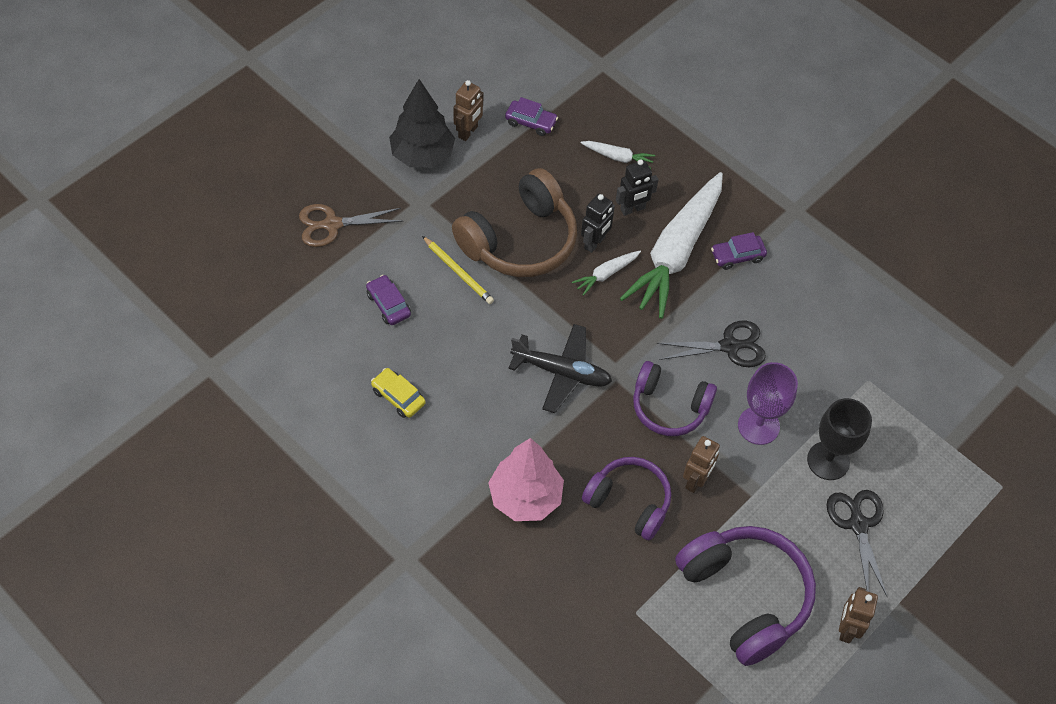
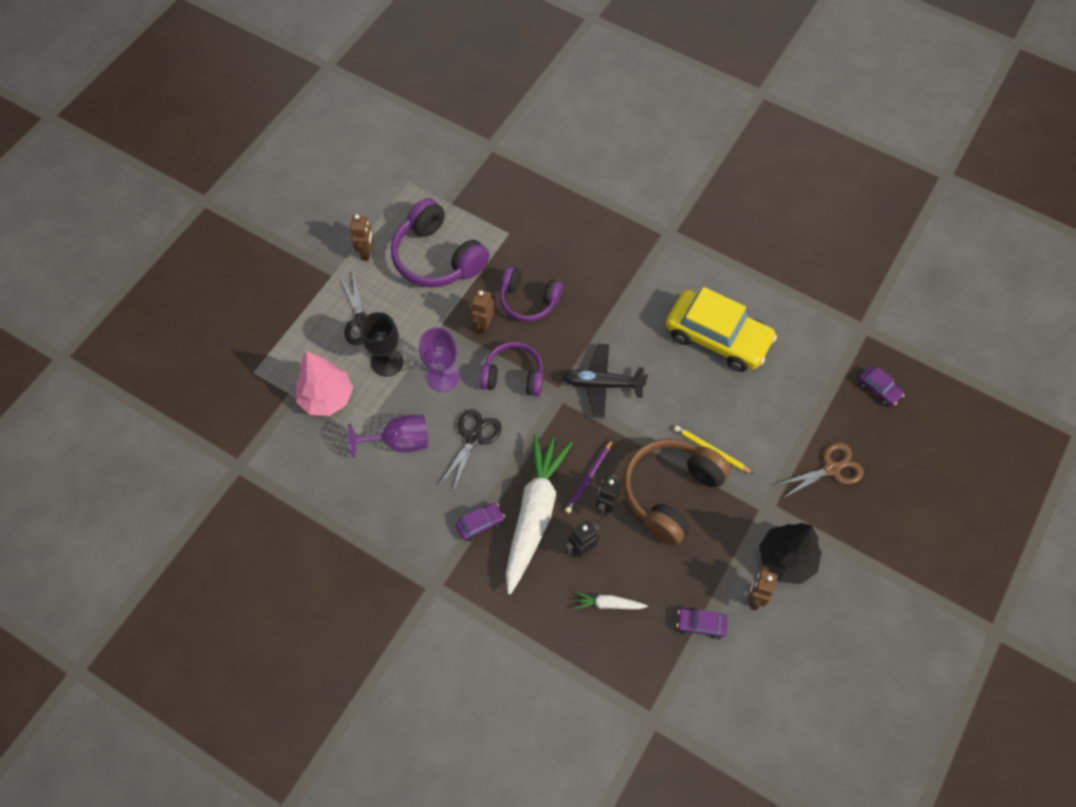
camera: 170 degrees right, 5 degrees up
purple car [366,275,411,325] -> purple car moved to [858,366,905,406]
yellow car [371,368,426,418] -> yellow car [666,287,777,372], size x2.38
pink tree [488,438,564,521] -> pink tree moved to [296,351,353,416]
white carrot [572,251,641,296] -> purple pencil [565,440,613,513]
black scissors [656,321,766,367] -> black scissors turned 135 degrees clockwise [439,410,501,491]
none -> purple goblet [348,414,428,458]

